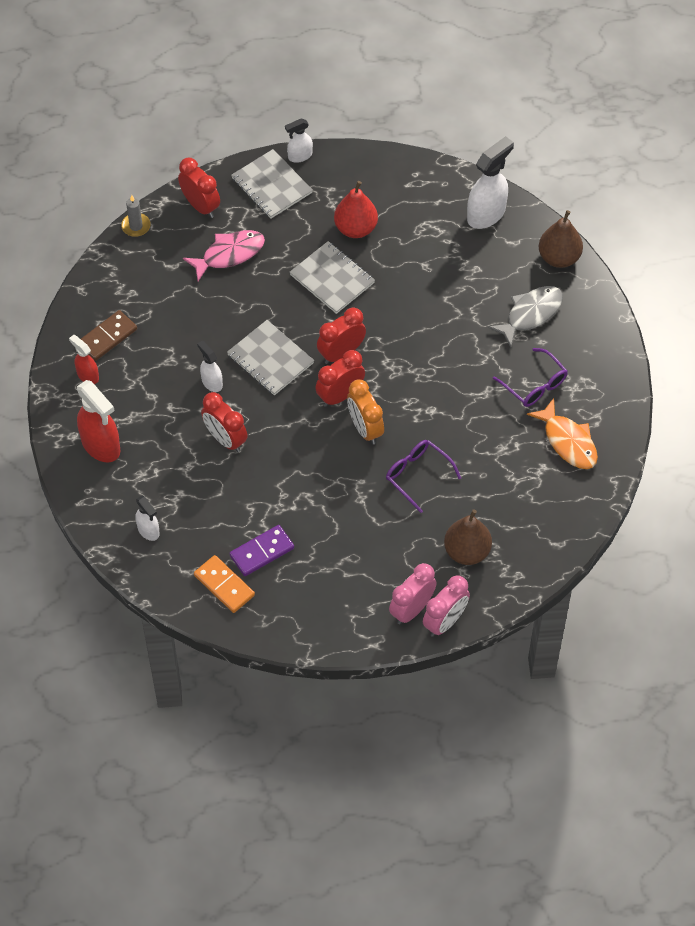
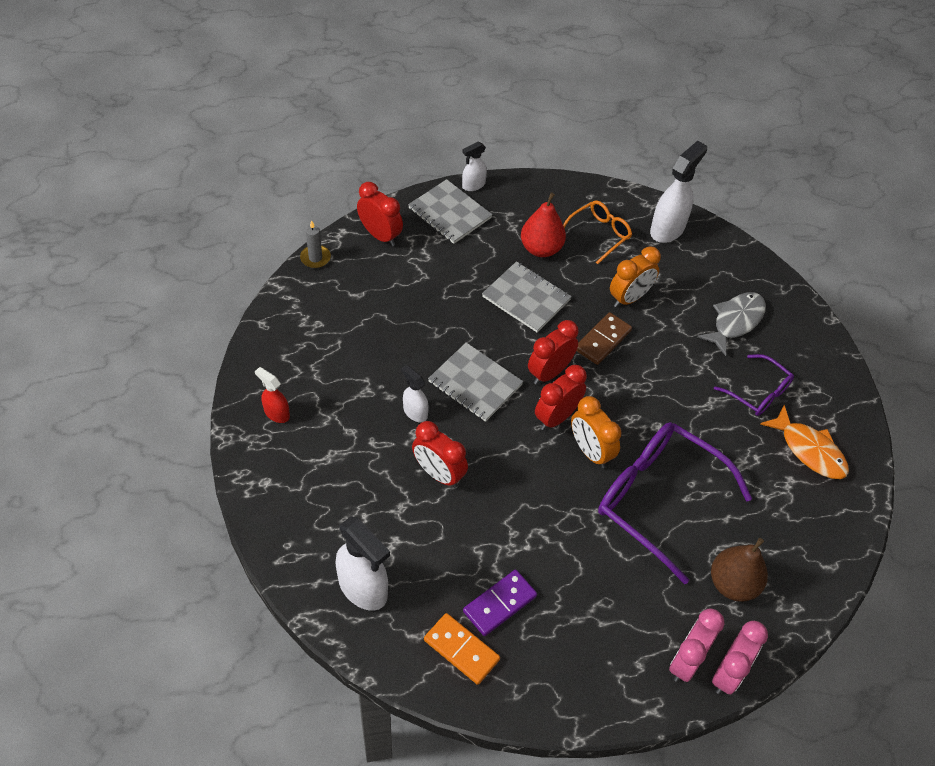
camera: 10 degrees left, 5 degrees down
red spray bottle [77,380,120,462] -> none
brown domino [81,310,137,361] -> brown domino moved to [577,312,632,365]
white spray bottle [136,495,160,541] -> white spray bottle [335,516,390,611], size x1.79
pink fish [183,230,265,281] -> none
purple glasses [386,440,461,513] -> purple glasses [598,422,752,584], size x1.91
brown pear [539,210,583,268] -> none
none -> orange glasses [563,200,632,264]
none -> orange clock [610,246,661,308]

